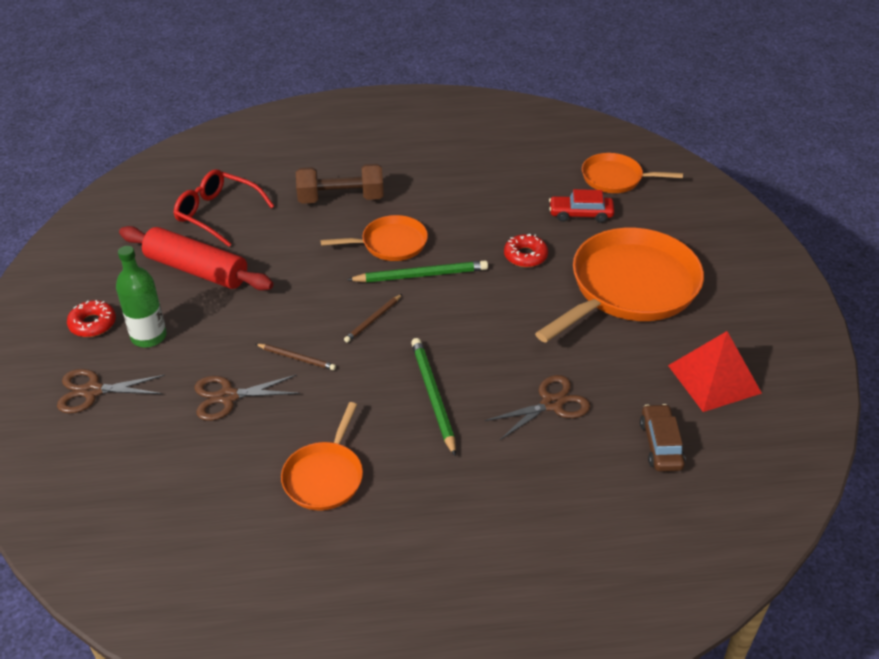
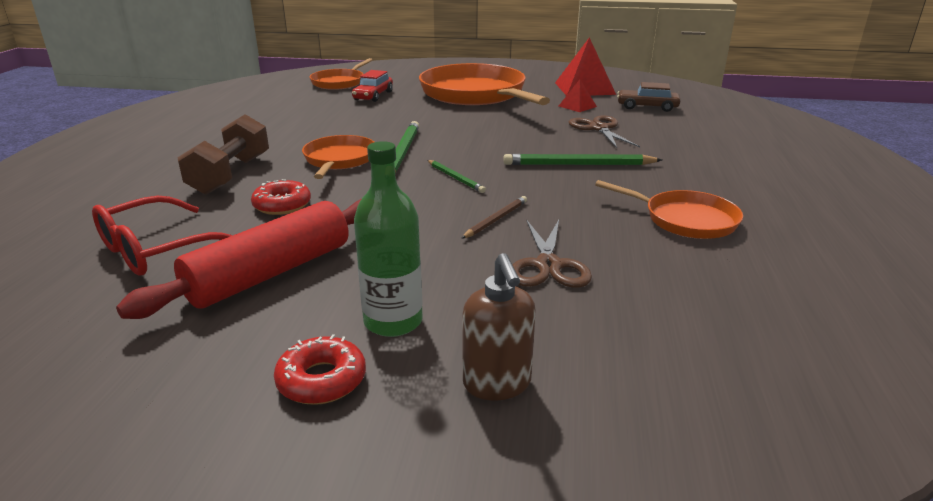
camera: 75 degrees left, 15 degrees down
brown scissors [57,369,165,413] -> brown soap dispenser [462,253,536,400]
brown pencil [344,294,402,342] -> green pencil [427,160,486,193]
red donut [504,234,548,267] -> red donut moved to [251,179,311,215]
none -> red pyramid [559,79,597,112]

